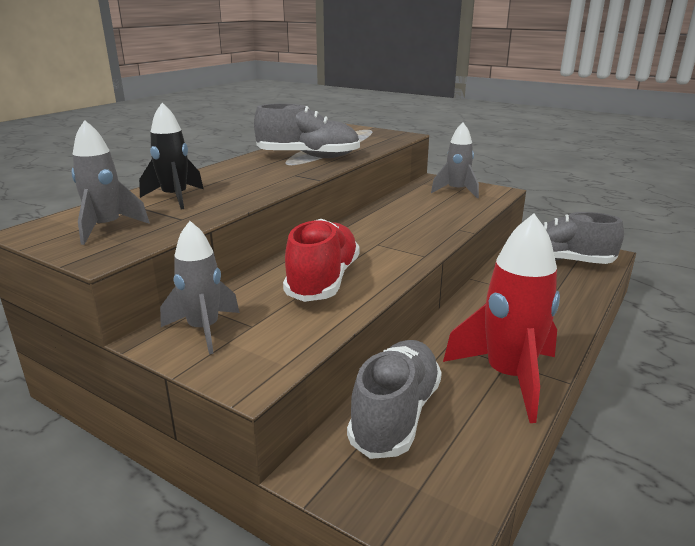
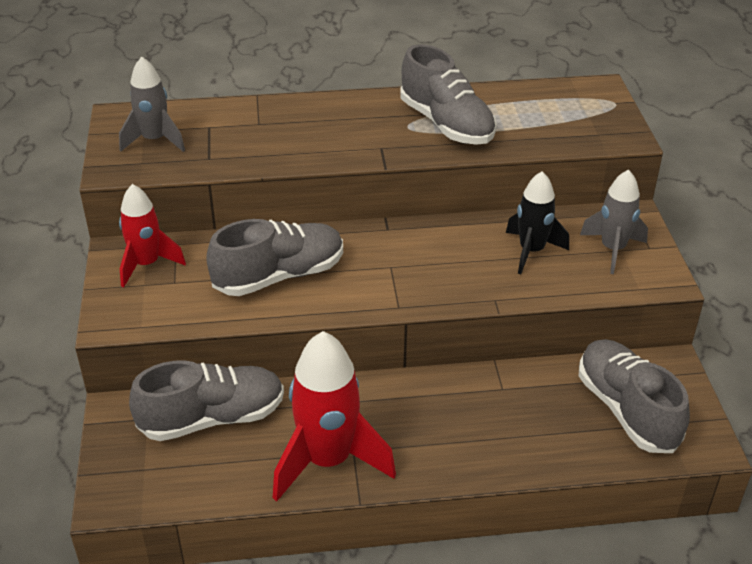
camera: 50 degrees right, 15 degrees up
black rocket [139,103,203,210] -> black rocket moved to [506,171,569,274]
grey rocket [160,221,240,354] -> red rocket [119,184,186,288]
red shoe [283,219,359,302] -> grey shoe [206,219,343,296]

